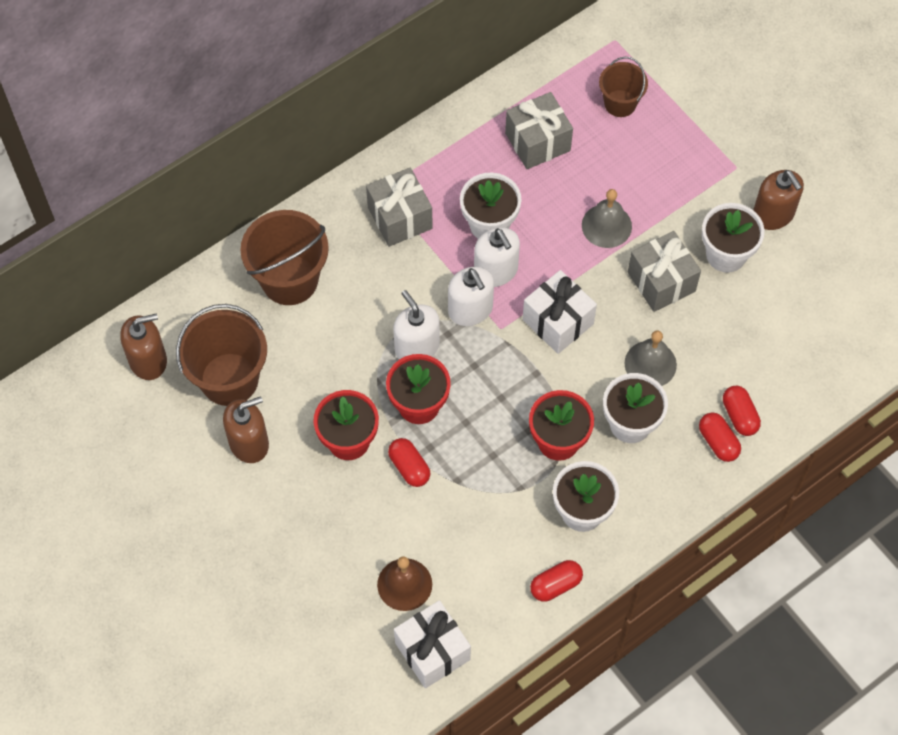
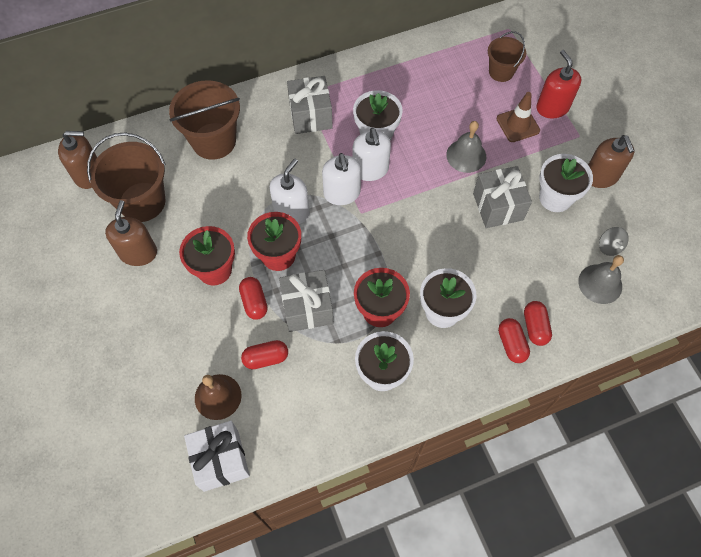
camera: 15 degrees right, 0 degrees up
brown soap dispenser [223,396,269,463] -> brown soap dispenser turned 75 degrees counterclockwise [105,200,157,266]
white soap dispenser [393,290,440,359] -> white soap dispenser turned 45 degrees clockwise [269,158,310,224]
grey gift [505,92,573,169] -> grey gift moved to [279,270,334,332]
white gift [522,270,597,354] -> none
red capsule [530,560,583,602] -> red capsule moved to [241,340,288,369]
grey bell [624,330,677,386] -> grey bell moved to [578,255,624,304]
none -> brown traffic cone [497,92,540,142]
none -> red soap dispenser [537,50,581,119]
none -> grey spinning top [599,227,629,256]

